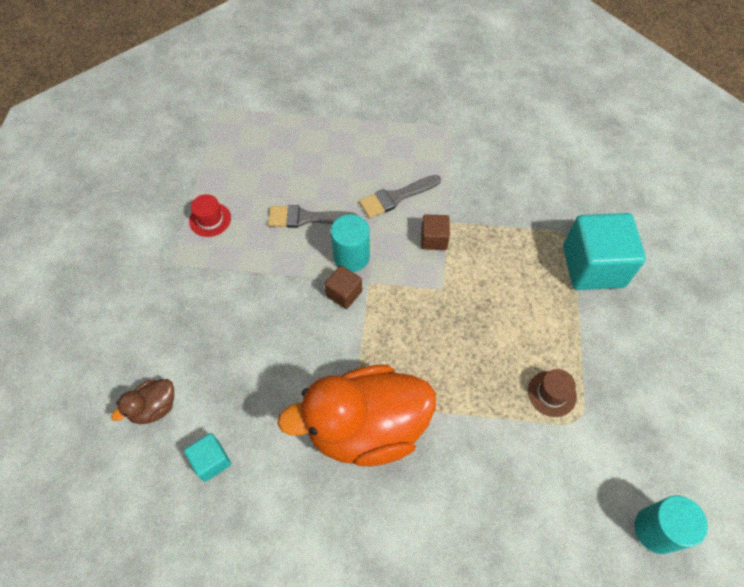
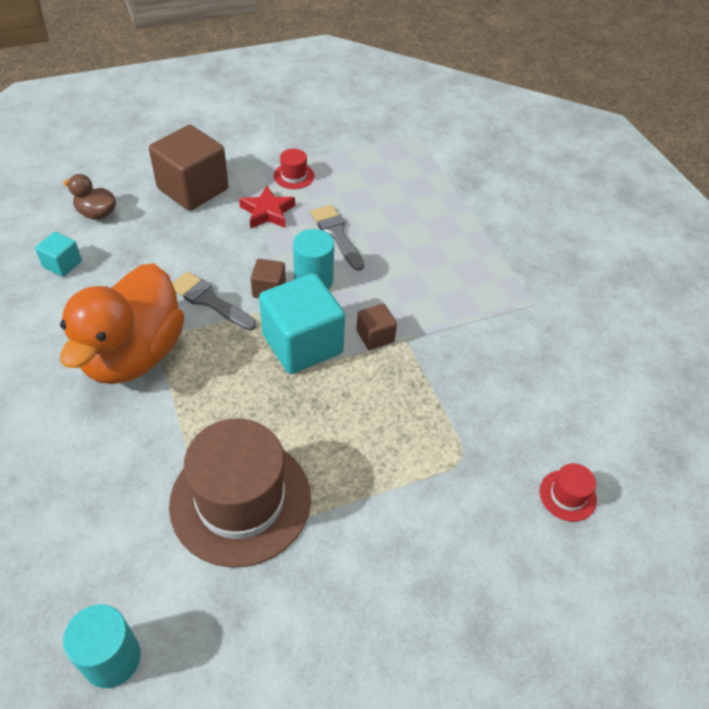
camera: 60 degrees right, 10 degrees down
orange duck [277,365,436,466] -> orange duck turned 120 degrees counterclockwise [60,263,185,384]
grey brush [359,175,441,218] -> grey brush moved to [172,271,256,331]
brown hat [528,369,577,417] -> brown hat [169,418,311,568], size x2.40
turquoise cube [563,213,646,290] -> turquoise cube moved to [259,273,345,374]
none -> brown cube [149,125,229,211]
none -> red star [239,186,295,229]
none -> red hat [540,463,597,522]

